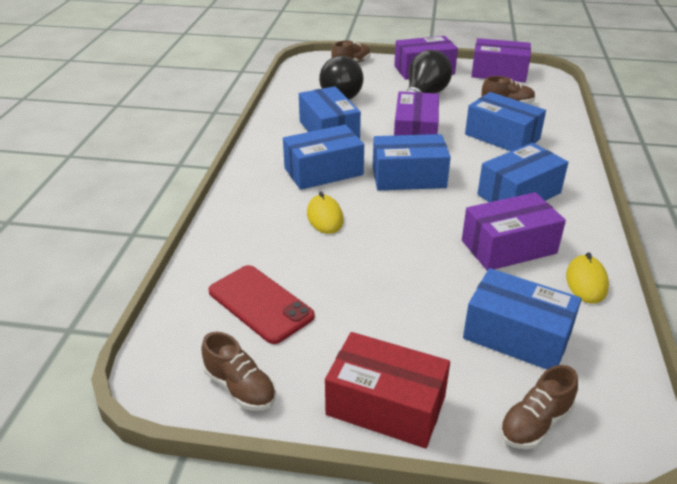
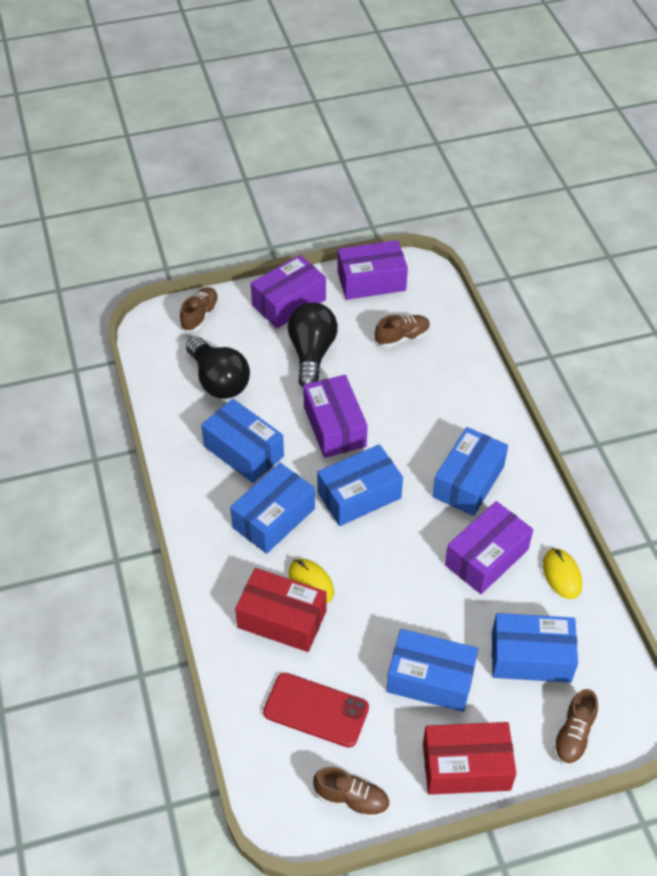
camera: 25 degrees left, 15 degrees up
blue box [465,92,546,151] -> blue box moved to [386,629,478,712]
none -> red box [235,568,326,652]

